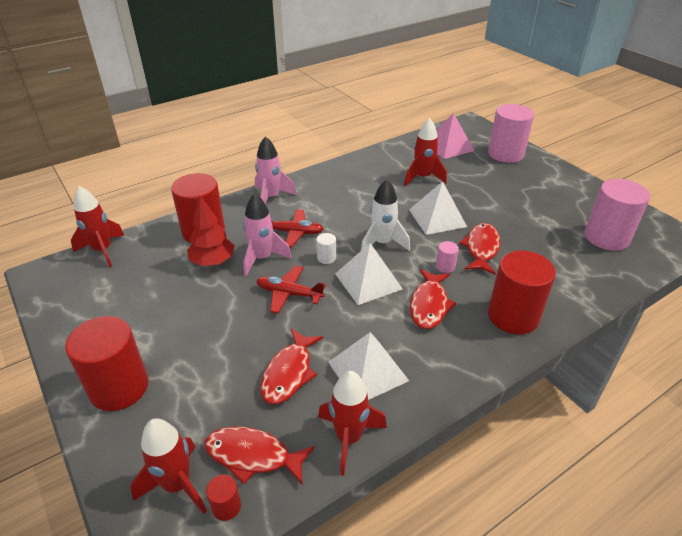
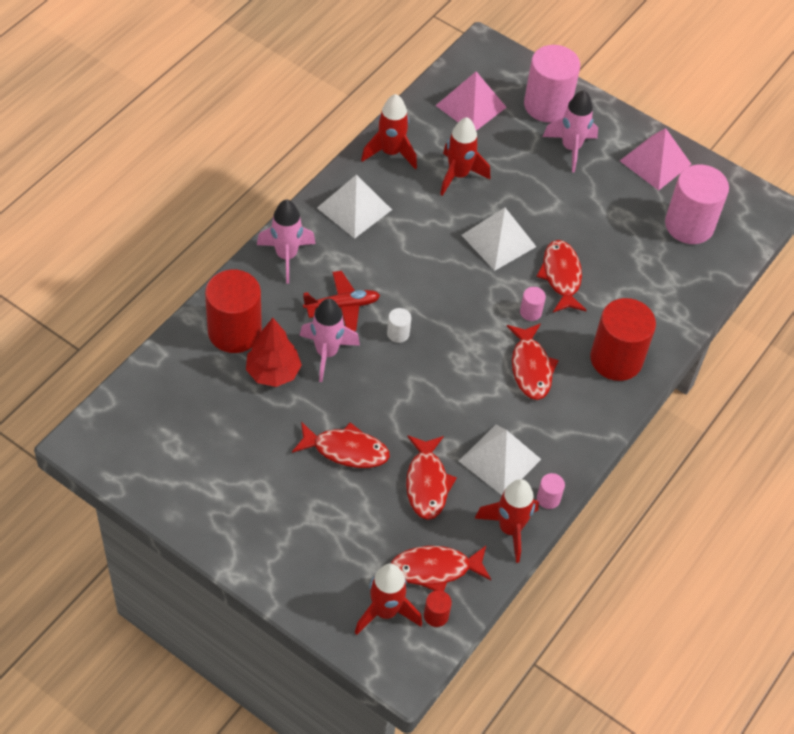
camera: 25 degrees left, 15 degrees up
red cylinder [65,316,149,411] -> none
red rocket [71,186,125,267] -> red rocket moved to [361,94,417,169]
red plane [256,266,326,314] -> none
white pyramid [335,243,403,305] -> white pyramid moved to [317,174,392,239]
white rocket [361,179,410,251] -> none
none -> red fish [292,421,390,468]
none -> pink cylinder [537,473,565,509]
none -> pink rocket [543,90,598,173]
none -> pink pyramid [620,128,691,191]

